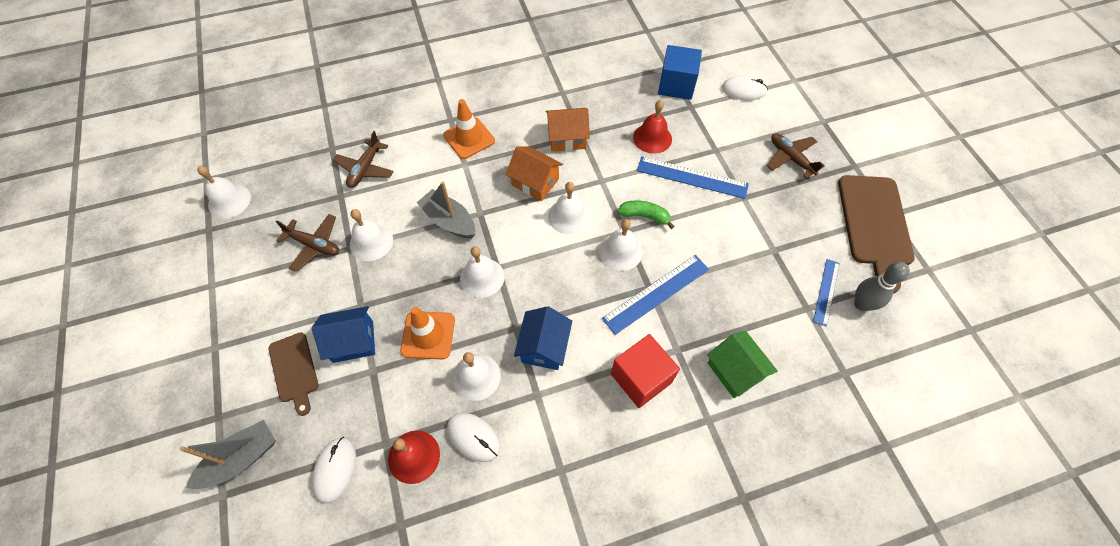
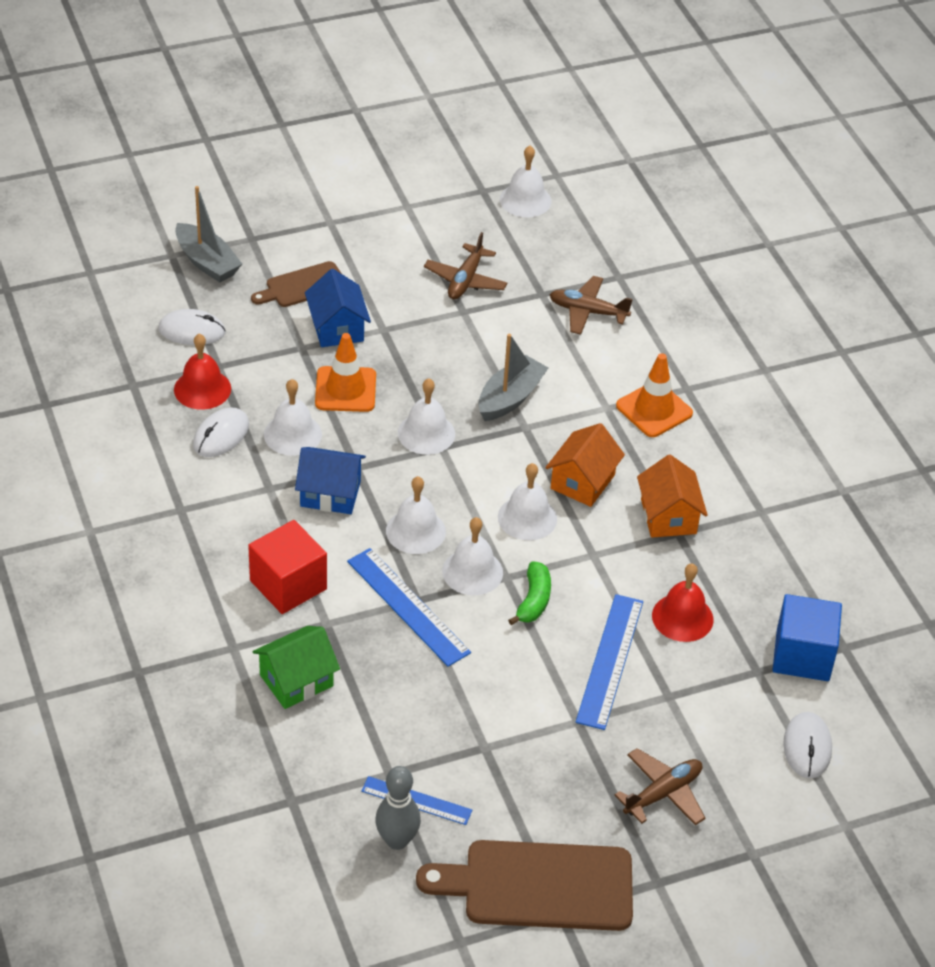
camera: 85 degrees right, 15 degrees down
white bell [350,209,393,261] -> white bell moved to [386,476,446,554]

